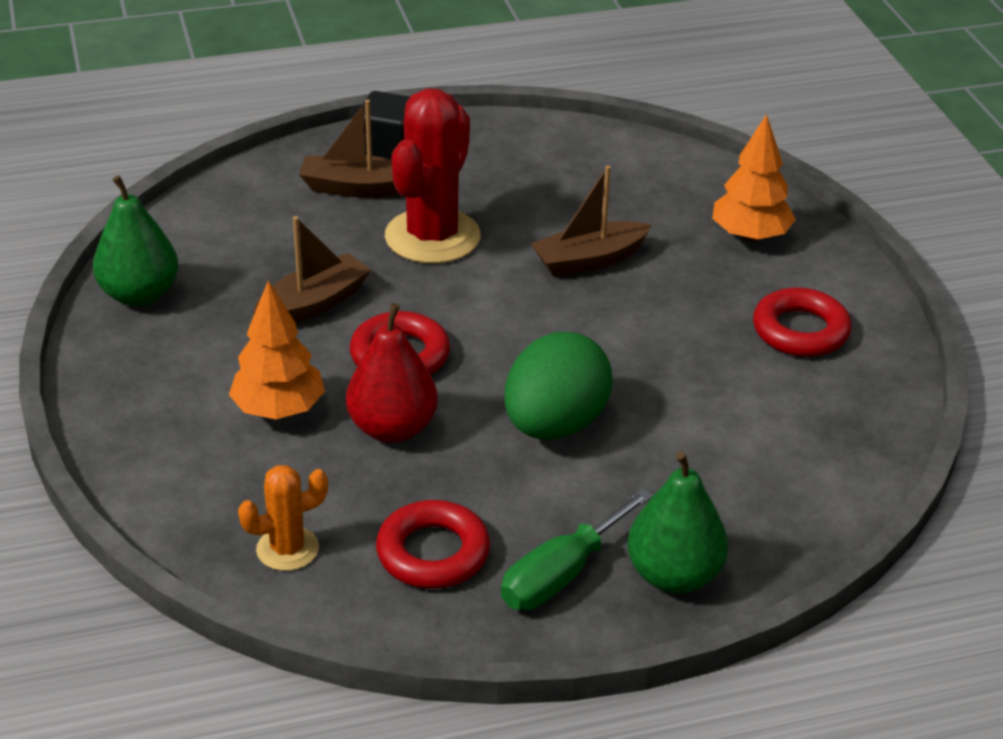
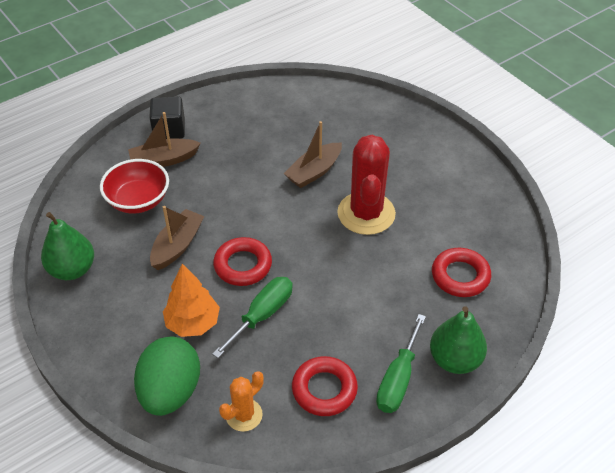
camera: 20 degrees left, 10 degrees up
red pear [346,303,438,443] -> green screwdriver [212,277,293,358]
red cactus [385,88,481,264] -> red cactus moved to [337,135,396,235]
green egg [504,332,613,439] -> green egg moved to [134,336,200,416]
orange tree [712,114,796,242] -> none
red ring [753,287,852,357] -> red ring moved to [432,248,491,297]
none -> red bowl [100,159,169,214]

